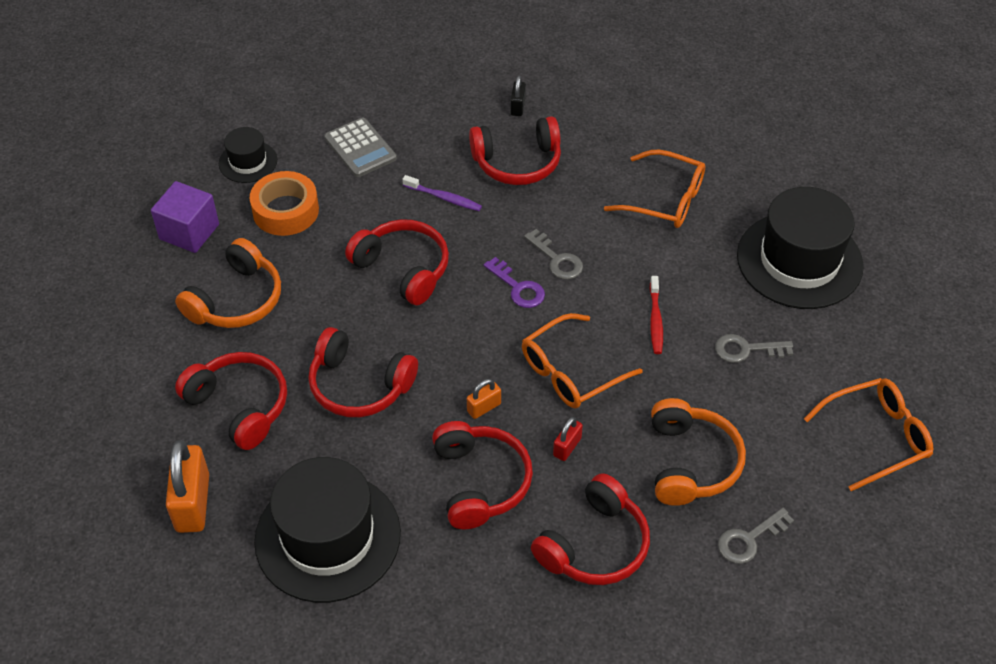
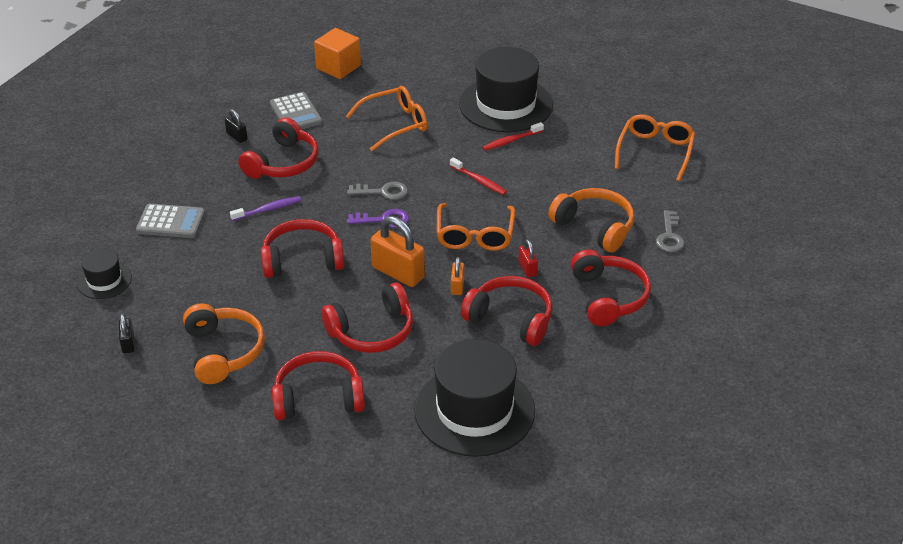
camera: 50 degrees left, 10 degrees down
purple cube [151,181,219,253] -> black padlock [119,313,135,353]
orange padlock [166,440,209,533] -> orange padlock moved to [370,216,425,287]
orange tape [250,171,319,236] -> none
grey key [715,334,793,363] -> none
none -> grey calculator [270,92,322,129]
none -> orange cube [314,28,361,79]
none -> red toothbrush [482,122,544,151]

